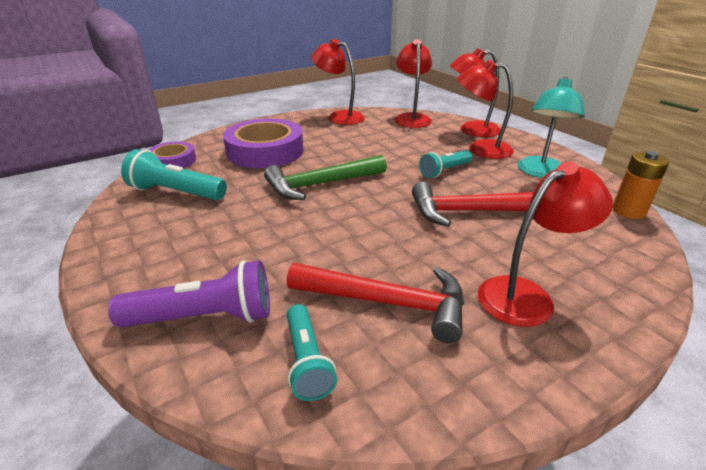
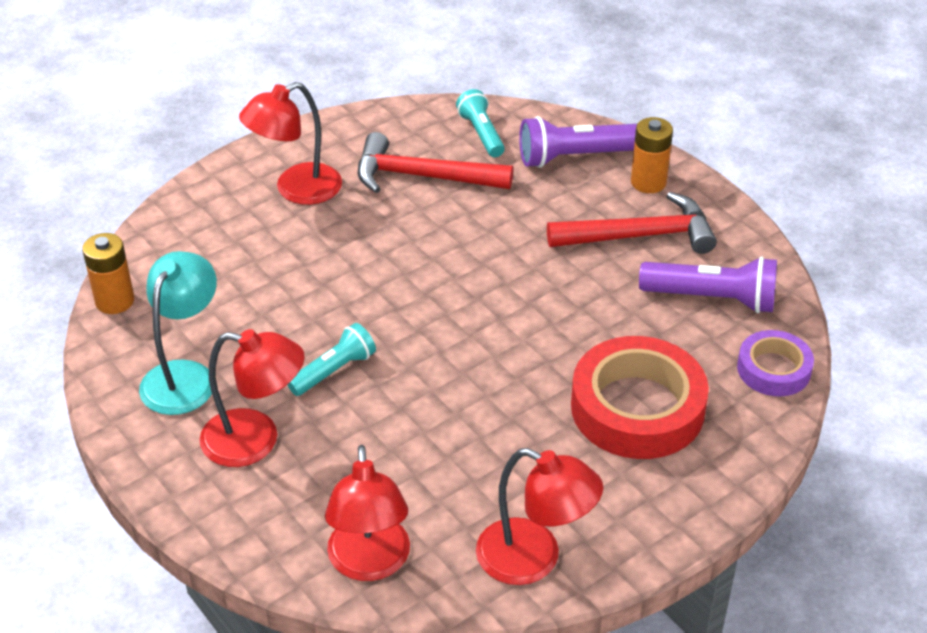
camera: 175 degrees right, 10 degrees up
turquoise flashlight [121,149,227,200] -> purple flashlight [639,257,777,313]
purple tape [223,119,303,168] -> red tape [571,336,709,459]
green hammer [264,155,387,200] -> none
red hammer [412,182,534,227] -> red hammer moved to [547,192,717,254]
red lamp [450,48,501,137] -> none
none -> orange battery [631,117,673,193]

